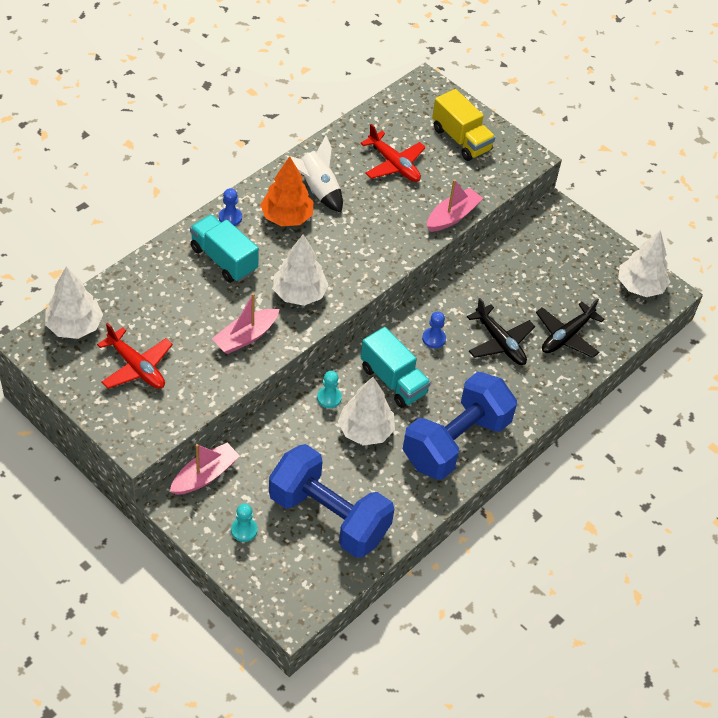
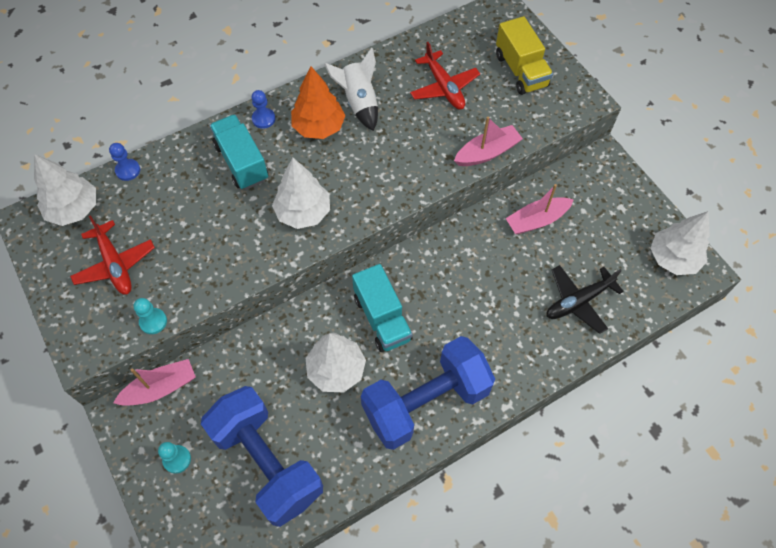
camera: 20 degrees right, 10 degrees up
pink boat [212,293,280,354] -> pink boat moved to [505,184,573,235]
turquoise pawn [317,371,342,408] -> turquoise pawn moved to [133,298,167,334]
blue pawn [422,311,446,348] -> blue pawn moved to [109,143,140,181]
black plane [467,298,535,365] -> none

